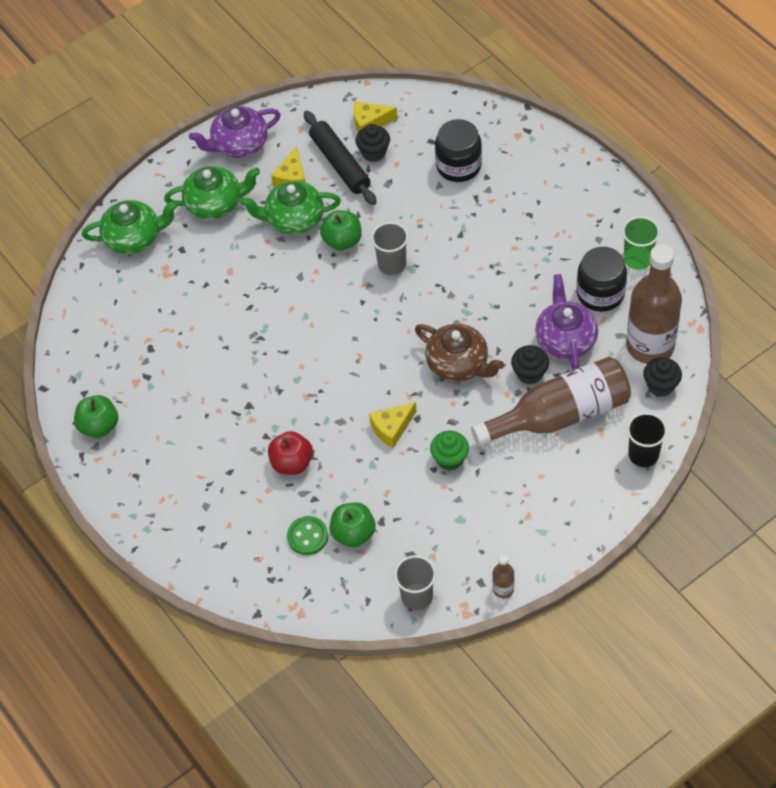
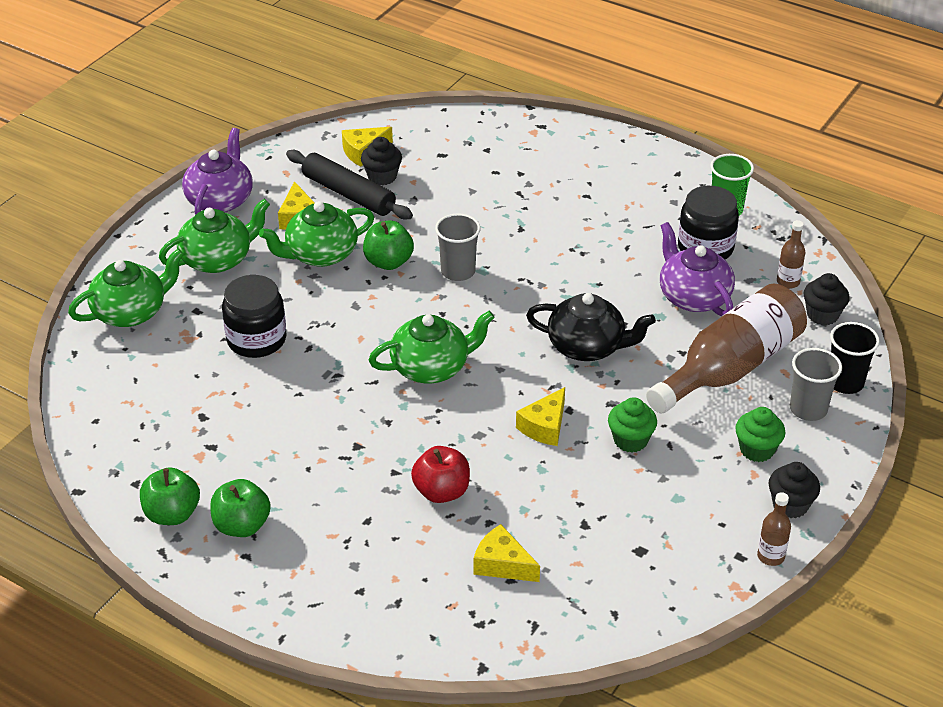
camera: 25 degrees left, 15 degrees down
purple teapot [189,106,281,158] -> purple teapot turned 150 degrees clockwise [182,128,253,215]
green button [287,516,328,555] -> yellow cheese [474,524,540,582]
green apple [330,502,376,547] -> green apple moved to [210,479,271,537]
grey cup [394,555,436,611] -> grey cup moved to [790,348,842,421]
brown teapot [415,324,504,382] -> black teapot [526,293,656,361]
black jar [435,119,482,182] -> black jar moved to [222,275,286,358]
black cupcake [511,345,549,385] -> black cupcake moved to [768,462,820,518]
brown bottle [626,245,682,364] -> brown bottle [777,220,805,289], size x0.41
none -> green teapot [369,311,495,383]
none -> green cupcake [735,407,786,462]

